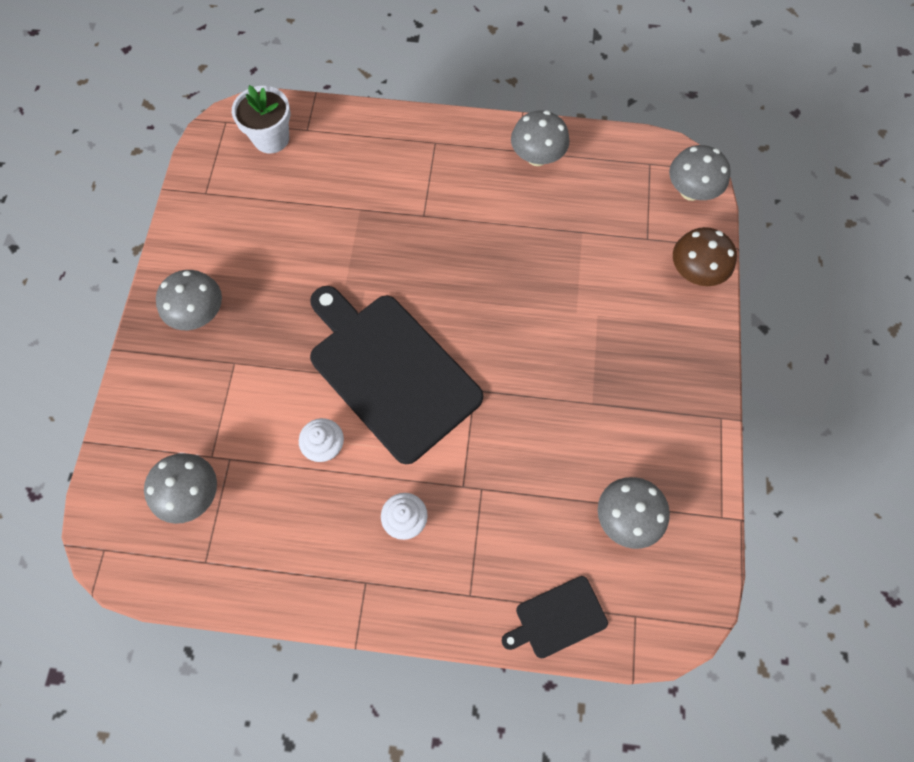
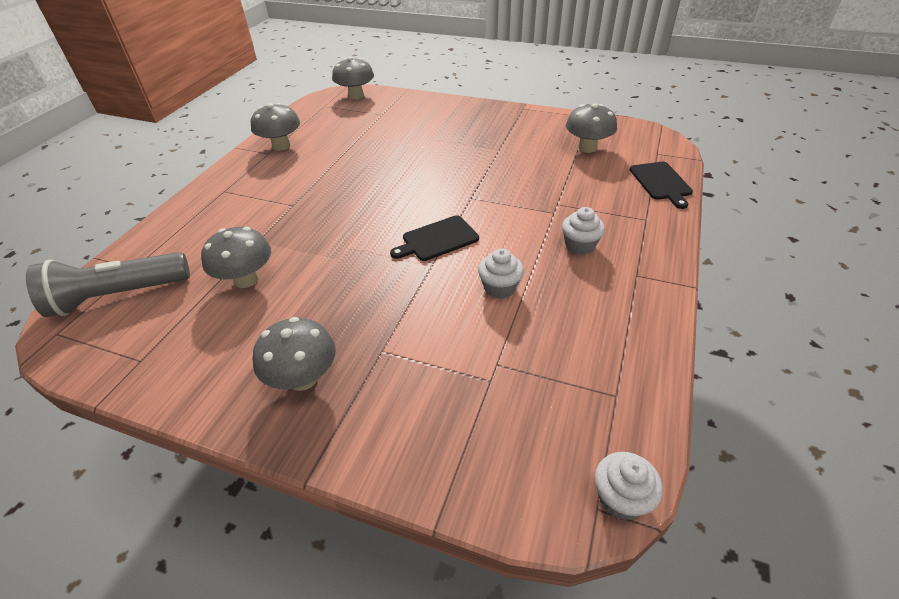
camera: 75 degrees left, 25 degrees down
grey mushroom [144,453,217,524] -> grey mushroom moved to [201,227,271,288]
white flower pot [232,85,290,154] -> grey flashlight [26,252,190,317]
black cutting board [310,286,483,464] -> black cutting board [390,215,479,261], size x0.46
brown mushroom [673,227,737,286] -> none
none -> white cupcake [595,452,663,520]

